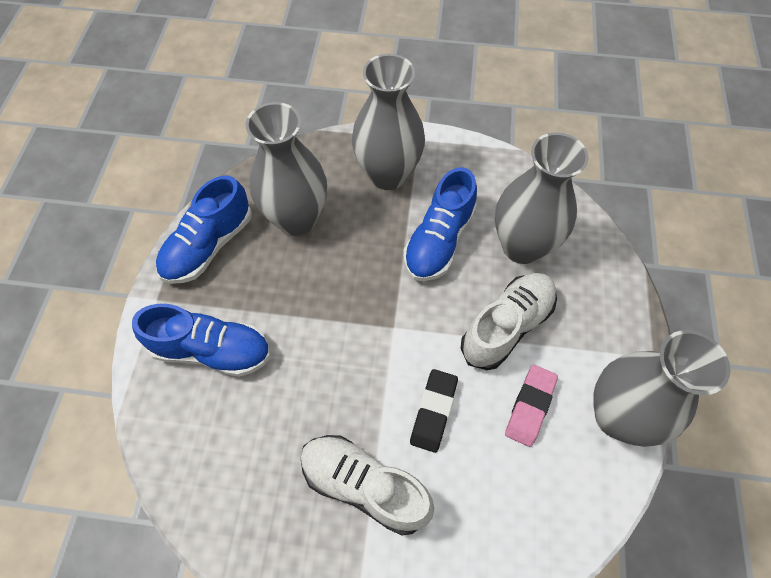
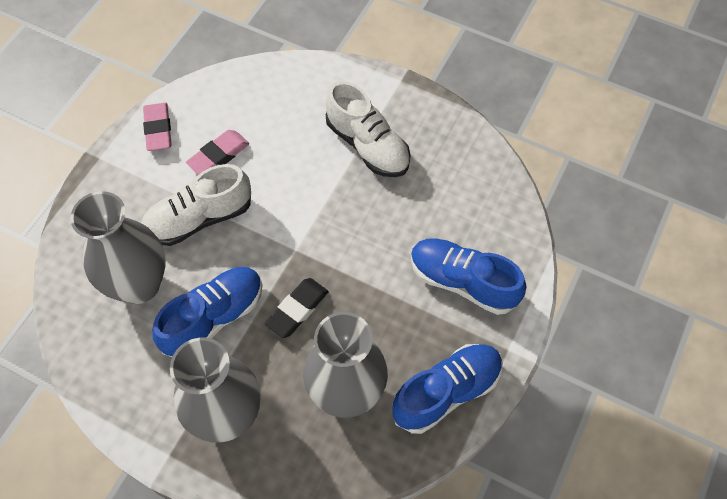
camera: 160 degrees left, 0 degrees up
black eraser [410,369,458,453] -> black eraser moved to [265,278,328,338]
grey vase [594,330,731,447] -> pink eraser [143,103,172,151]

